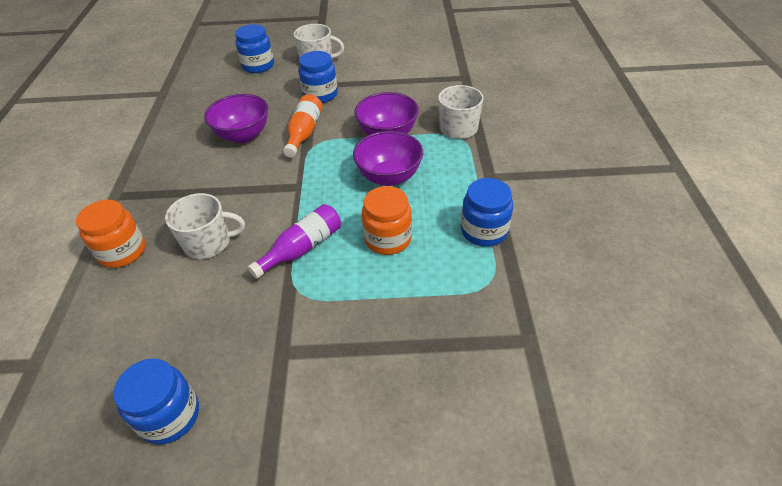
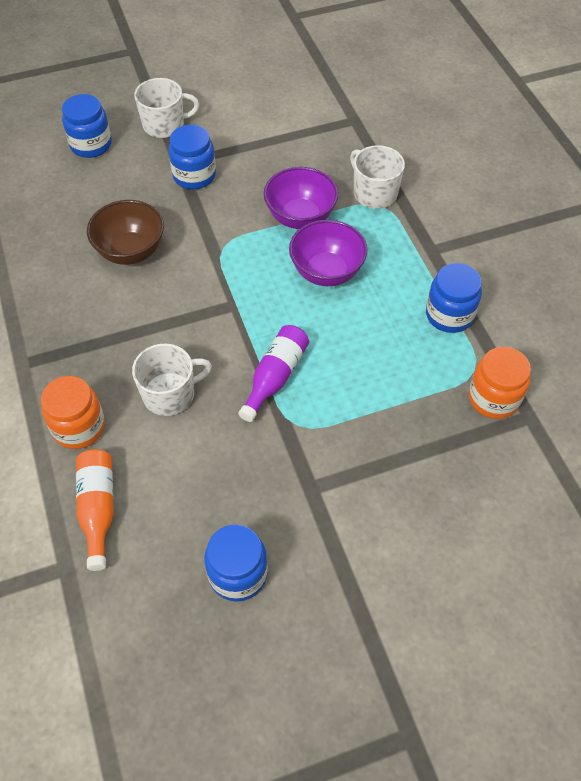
camera: 20 degrees left, 10 degrees up
purple bowl [204,94,268,143] -> brown bowl [87,200,164,265]
orange bottle [283,94,323,158] -> orange bottle moved to [76,449,114,571]
orange jar [362,186,412,255] -> orange jar moved to [469,347,531,419]

